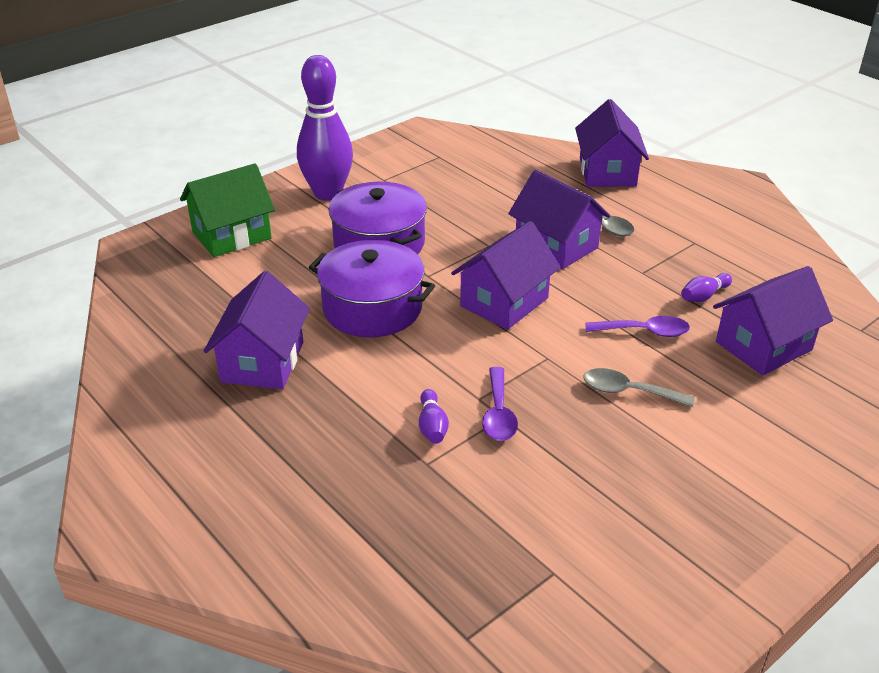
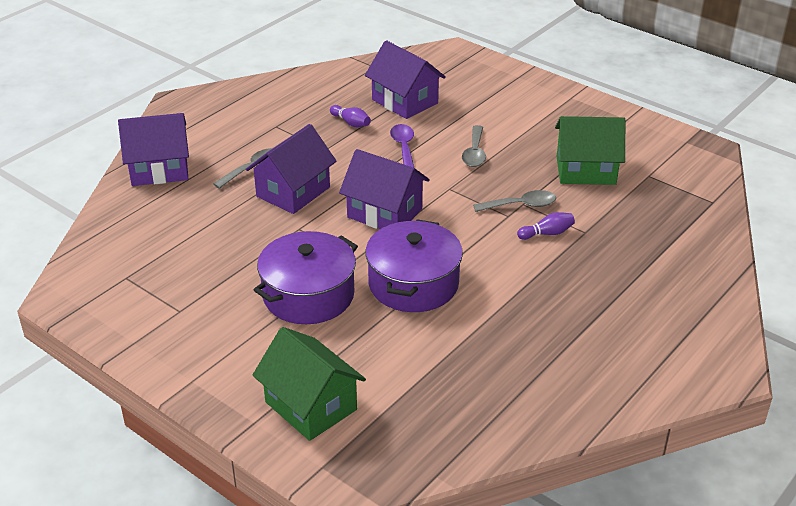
camera: 100 degrees left, 0 degrees up
purple house [204,271,310,389] -> none
purple bowling pin [297,55,353,201] -> none
purple spoon [482,367,518,441] -> grey spoon [473,190,556,212]
none -> green house [555,116,625,185]

